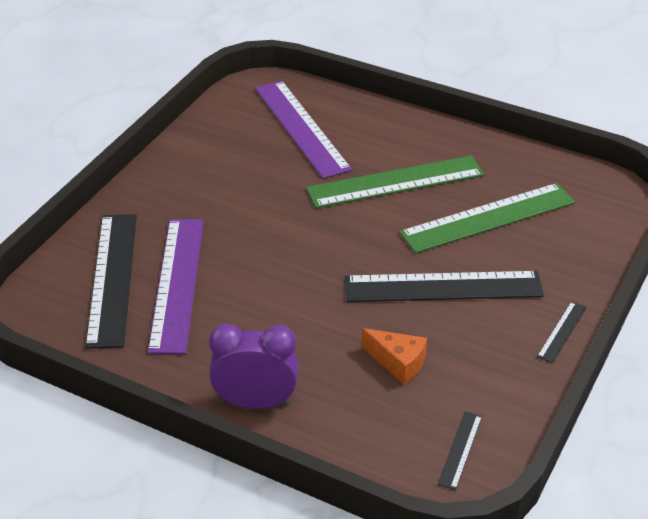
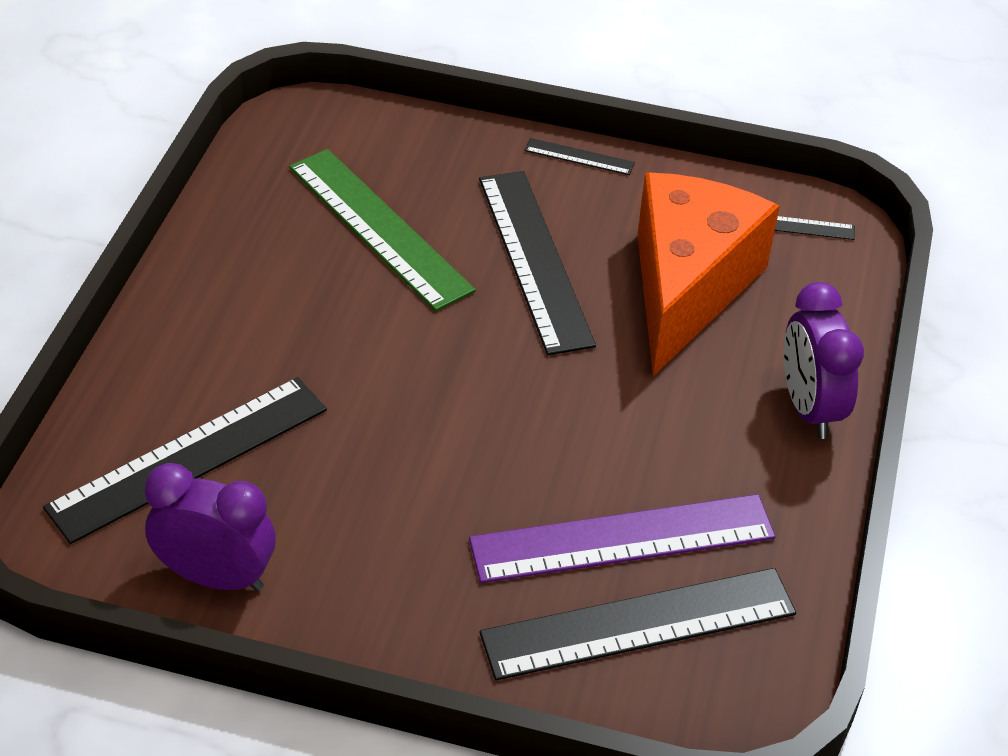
camera: 105 degrees left, 5 degrees up
purple ruler [255,81,352,179] -> black ruler [43,377,327,544]
green ruler [306,155,484,208] -> none
orange cheese [362,328,427,385] -> orange cheese [637,172,780,376], size x2.41
none -> purple clock [145,463,276,591]

